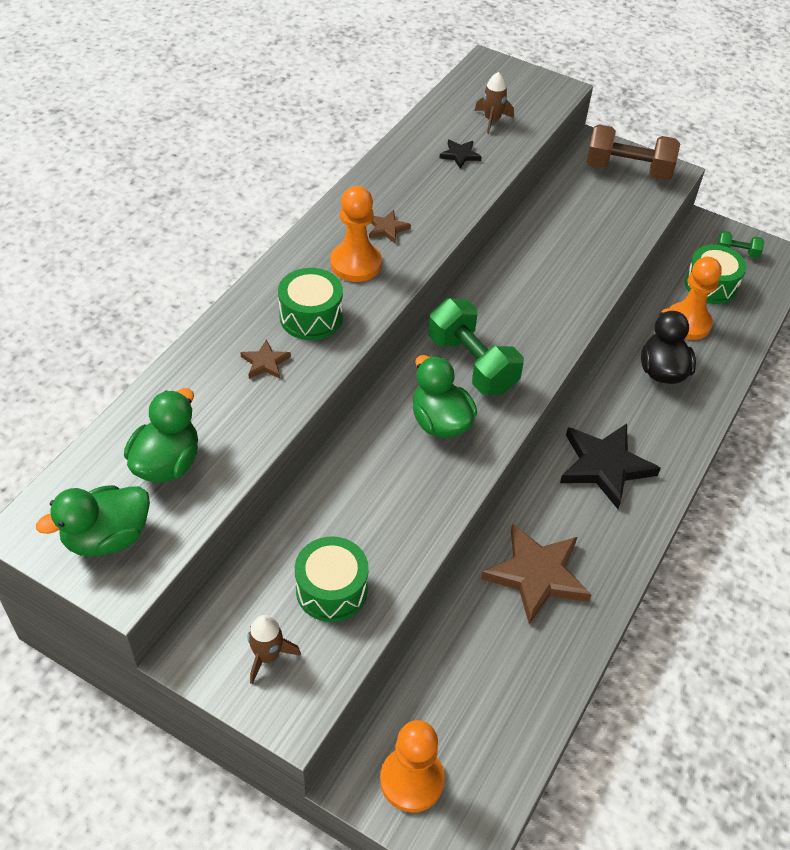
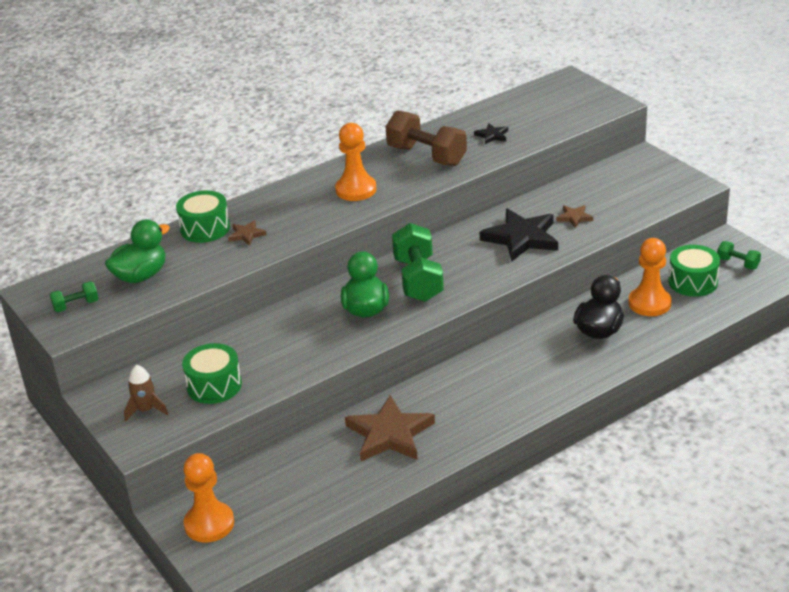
camera: 30 degrees right, 15 degrees down
green duck [36,485,150,556] -> green dumbbell [49,281,99,312]
green drum [278,268,343,340] -> green drum moved to [176,190,230,243]
brown star [369,210,411,244] -> brown star moved to [556,205,593,228]
brown rocket [474,72,514,134] -> none
black star [560,424,661,509] -> black star moved to [480,209,558,262]
brown dumbbell [586,124,680,181] -> brown dumbbell moved to [386,111,467,166]

